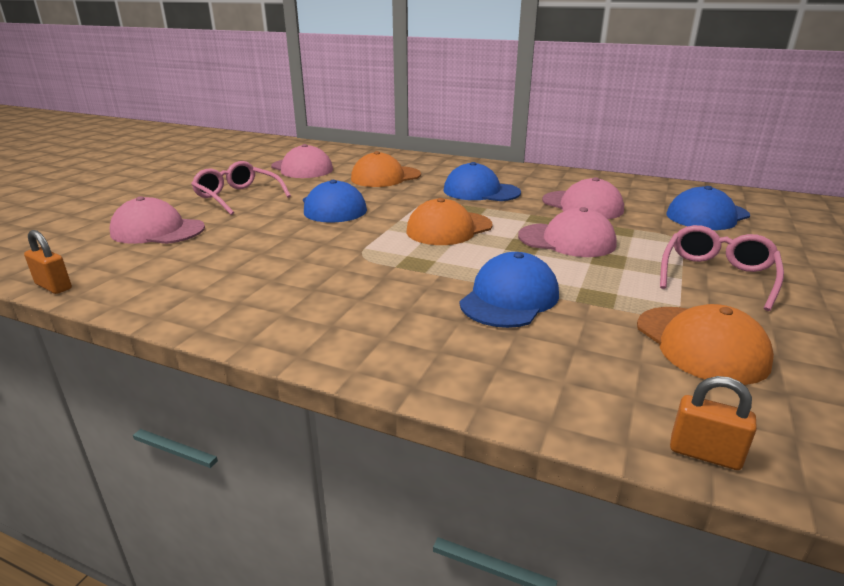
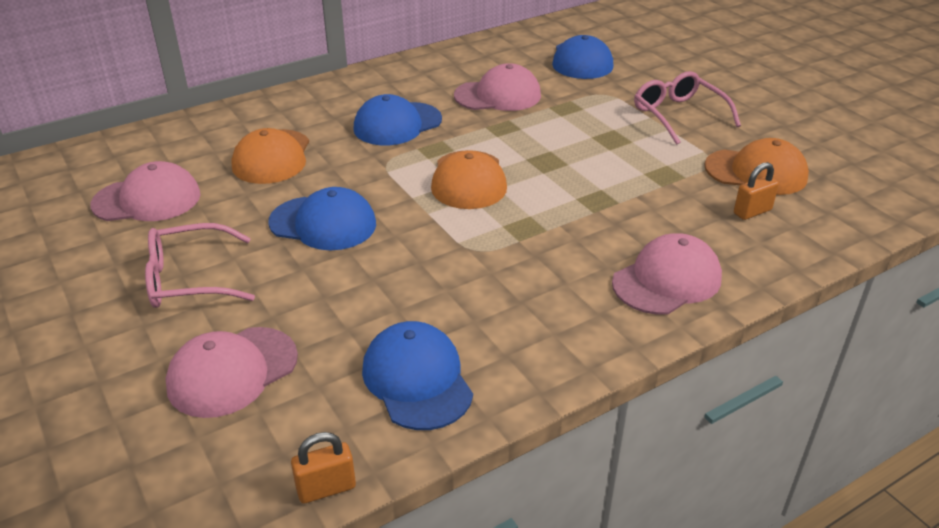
camera: 55 degrees left, 10 degrees up
blue cap [459,252,559,328] -> blue cap moved to [362,321,473,430]
pink cap [518,207,617,257] -> pink cap moved to [612,233,722,315]
orange padlock [670,376,757,470] -> orange padlock moved to [734,162,779,220]

